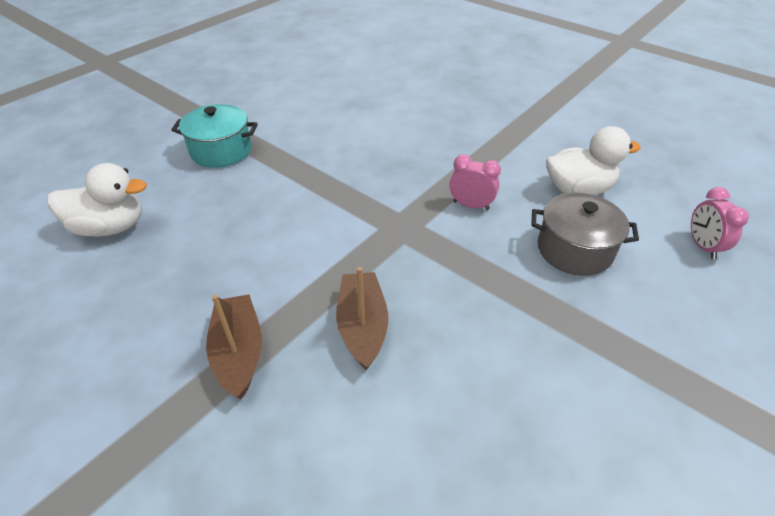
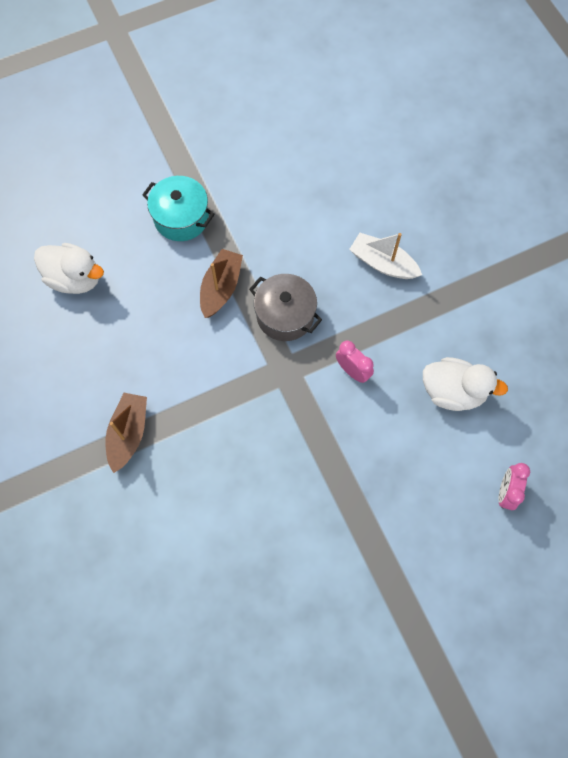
camera: 25 degrees right, 25 degrees up
brown boat [336,267,388,370] -> brown boat moved to [200,249,243,318]
grey pot [531,193,639,276] -> grey pot moved to [249,274,322,341]
none -> white boat [349,233,422,279]

